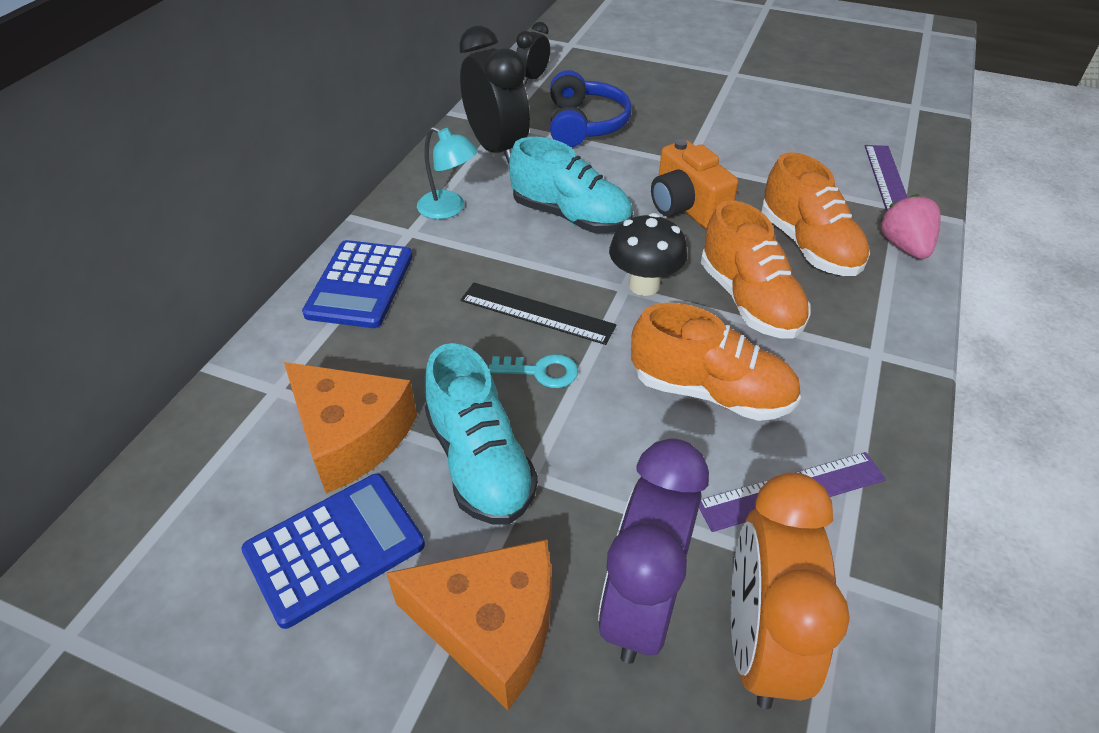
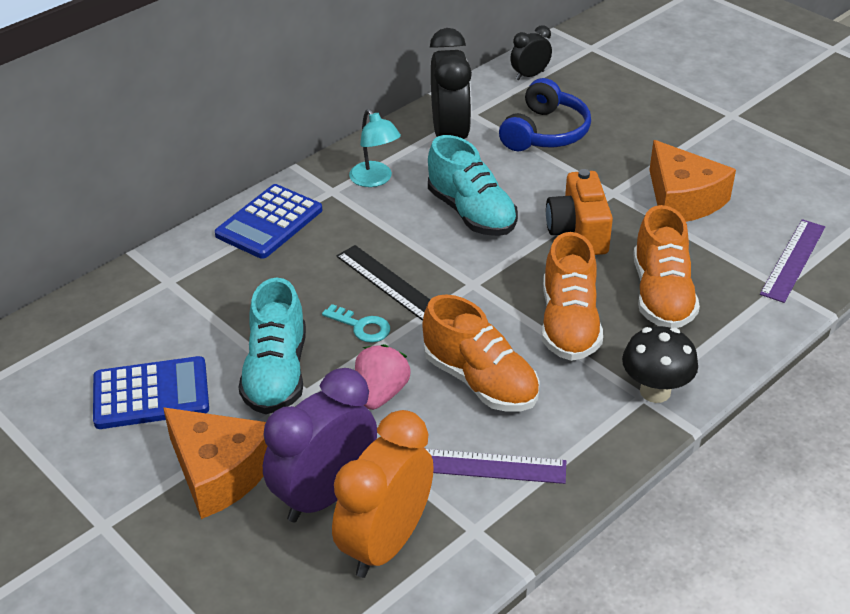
camera: 25 degrees right, 5 degrees down
orange cheese [284,362,417,494] -> orange cheese moved to [649,140,736,222]
black mushroom [609,213,687,296] -> black mushroom moved to [622,326,698,403]
pink strawberry [880,194,941,259] -> pink strawberry moved to [355,344,411,410]

